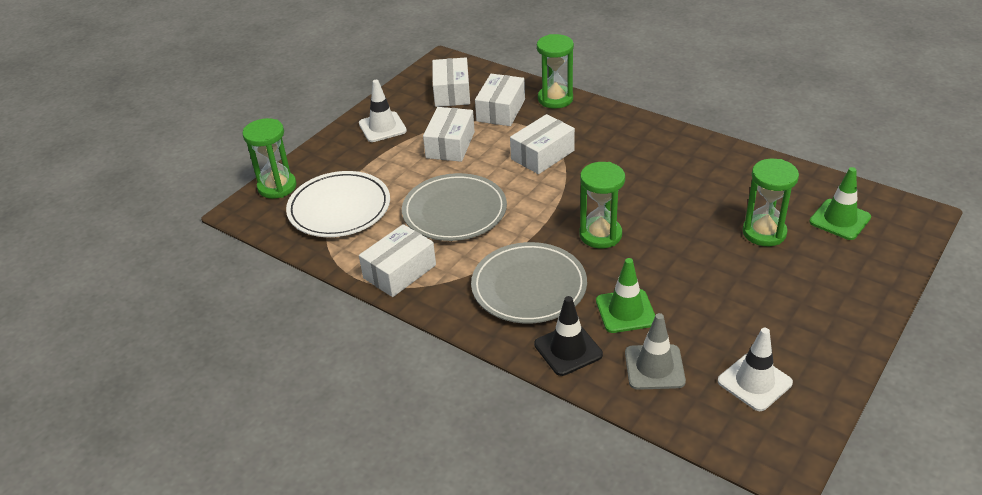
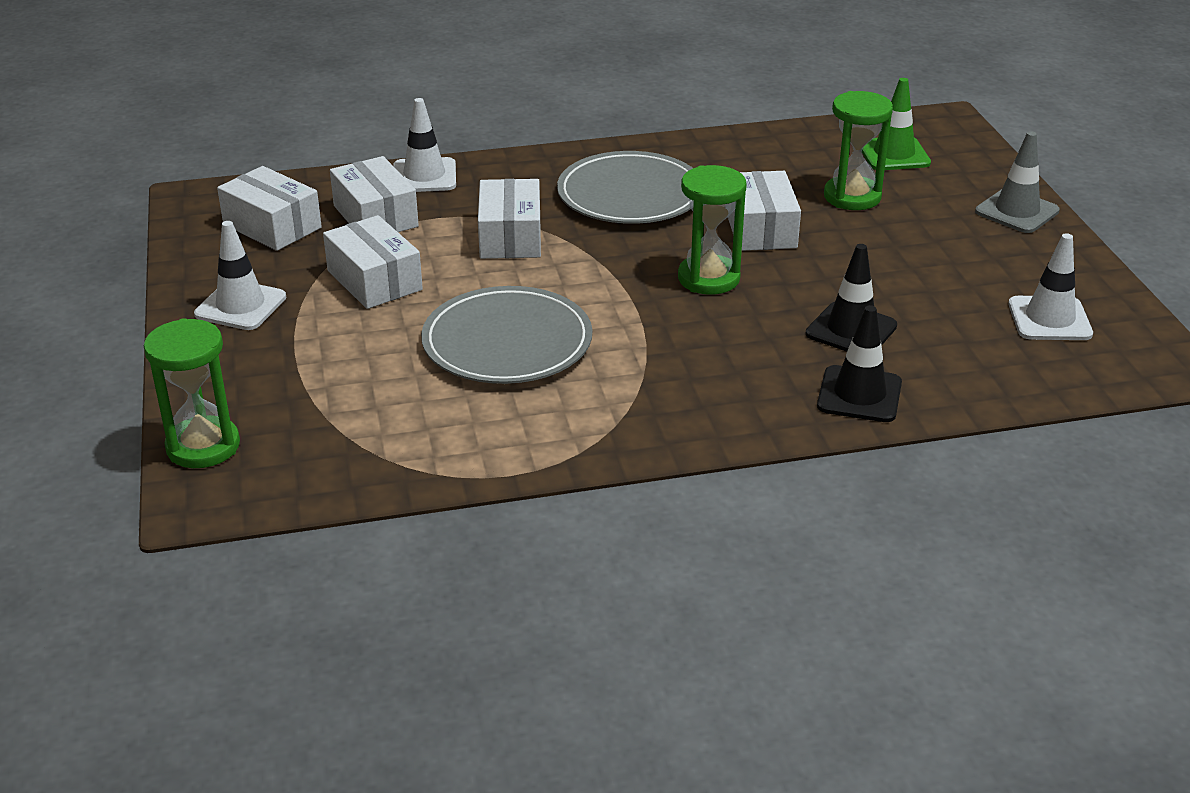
camera: 50 degrees left, 5 degrees down
white plate [286,171,390,237] -> none
white box [359,224,436,297] -> white box moved to [728,171,801,251]
grey plate [471,242,587,323] -> grey plate moved to [557,151,693,224]
green hourglass [537,34,574,109] -> white traffic cone [393,98,456,192]
green traffic cone [596,258,655,333] -> black traffic cone [806,244,897,352]
grey traffic cone [625,313,686,390] -> grey traffic cone moved to [975,131,1060,233]

